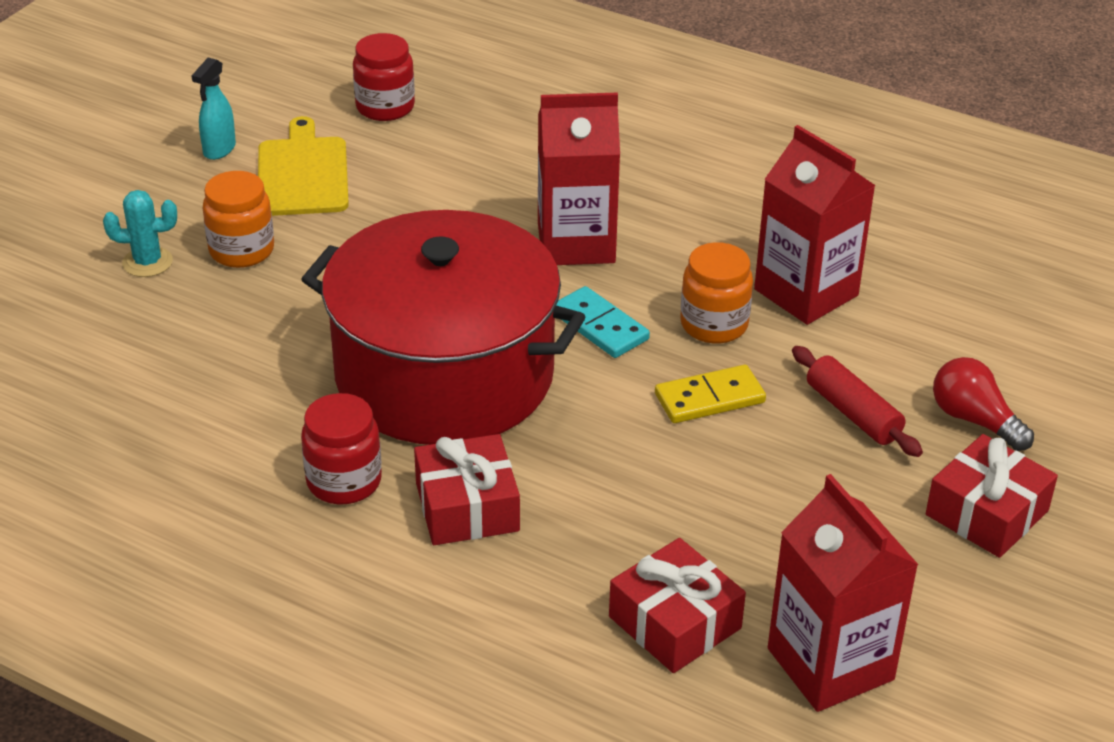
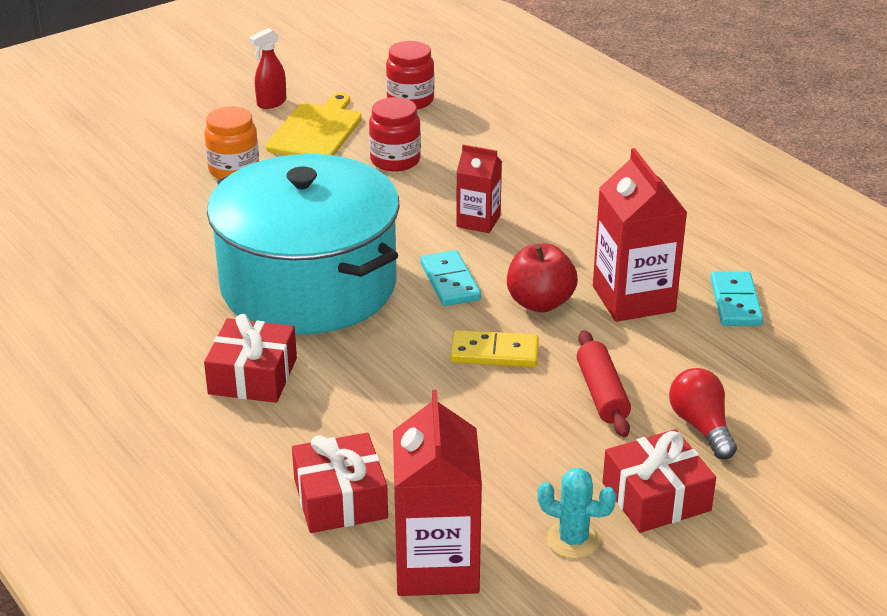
camera: 25 degrees right, 5 degrees down
turquoise cactus [103,190,177,277] -> turquoise cactus moved to [537,468,616,559]
turquoise spray bottle [192,58,236,160] -> red spray bottle [249,28,286,109]
red pot [301,210,585,445] -> turquoise pot [207,154,400,334]
red jar [301,393,382,504] -> red jar moved to [369,97,421,172]
red carton [538,92,620,265] -> red carton [456,145,502,233], size x0.59
orange jar [680,242,753,344] -> red apple [507,244,578,312]
none -> turquoise domino [710,271,763,326]

